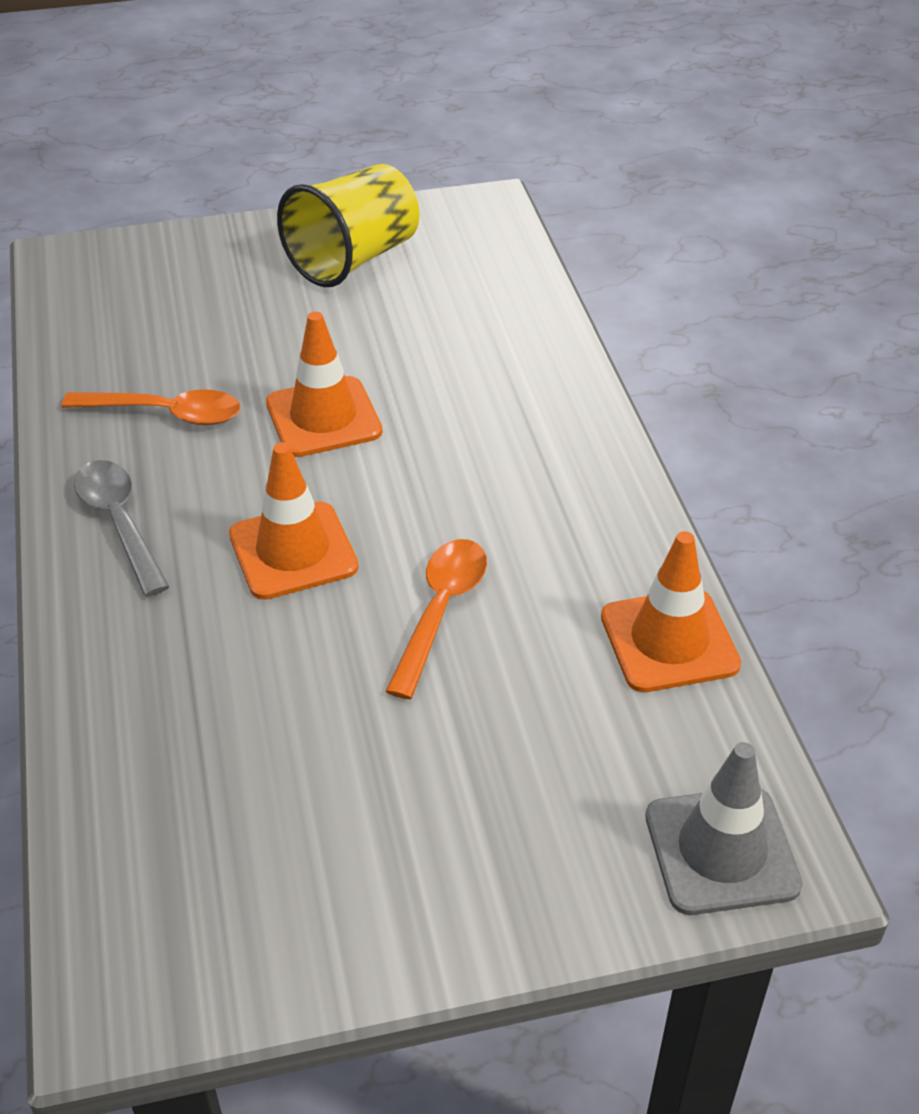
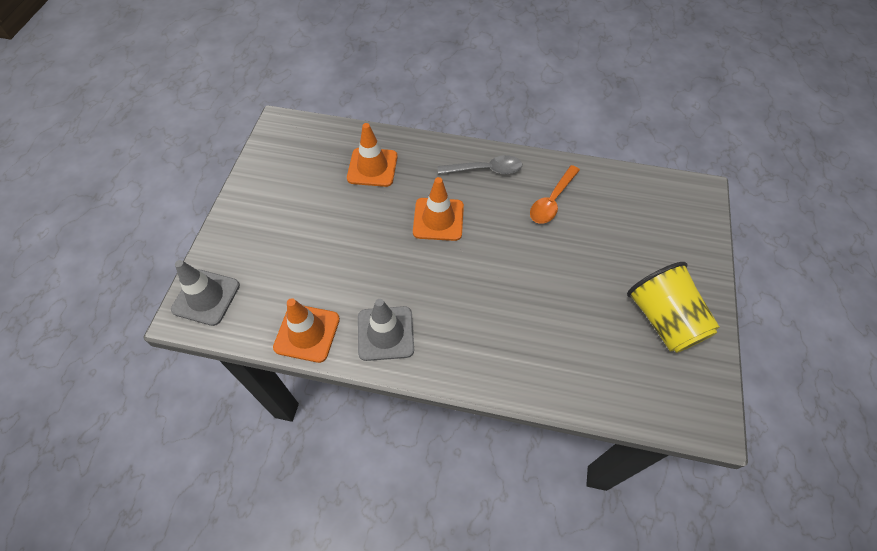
camera: 115 degrees right, 15 degrees up
orange traffic cone [266,312,383,457] -> orange traffic cone moved to [347,123,398,187]
orange spoon [385,539,487,699] -> none
none -> grey traffic cone [358,299,414,361]

